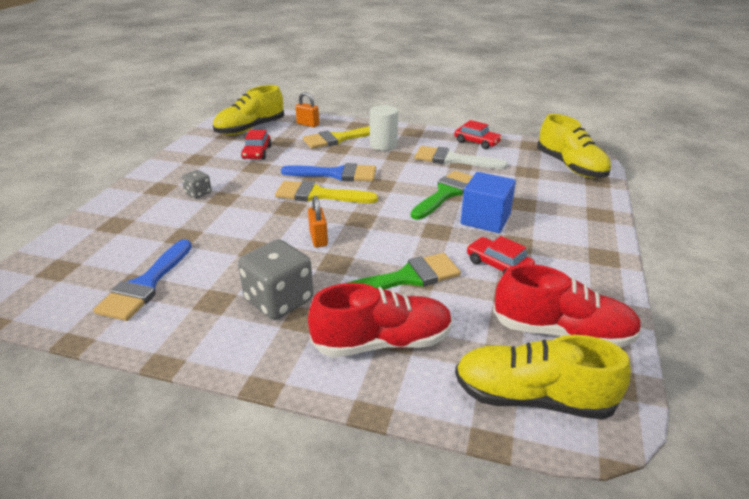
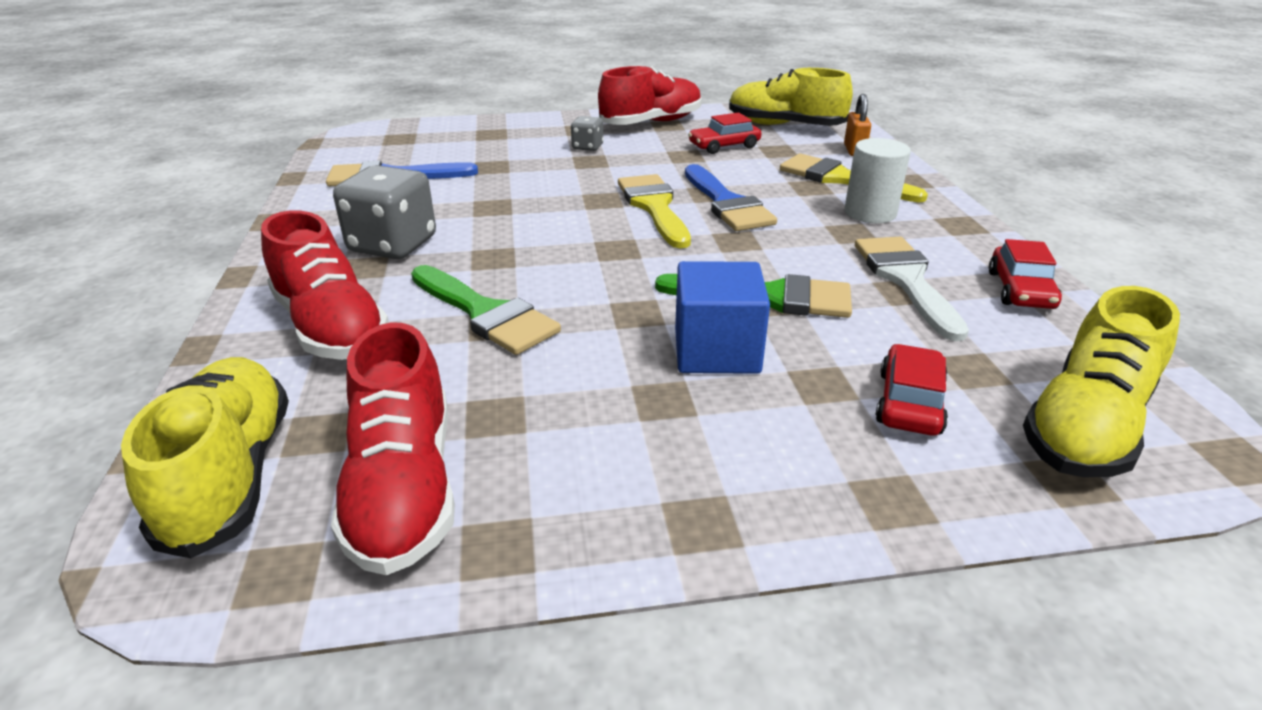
camera: 65 degrees right, 0 degrees up
orange padlock [308,196,328,247] -> none
red car [467,236,535,274] -> red car moved to [876,344,948,436]
none -> red shoe [598,66,702,125]

